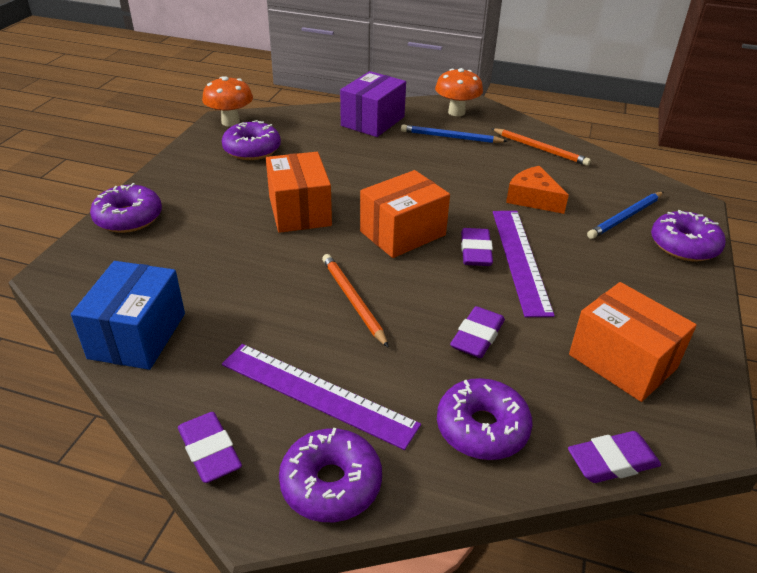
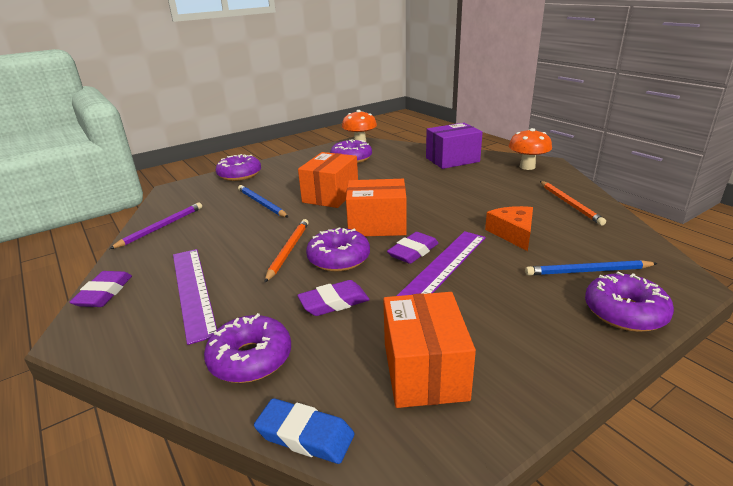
camera: 40 degrees right, 10 degrees down
blue box [71,261,185,370] -> purple pencil [109,203,202,249]
purple donut [279,428,382,522] -> purple donut moved to [306,227,370,272]
blue pencil [401,124,508,143] -> blue pencil moved to [238,185,289,218]
purple eraser [568,431,661,483] -> blue eraser [254,398,354,464]

